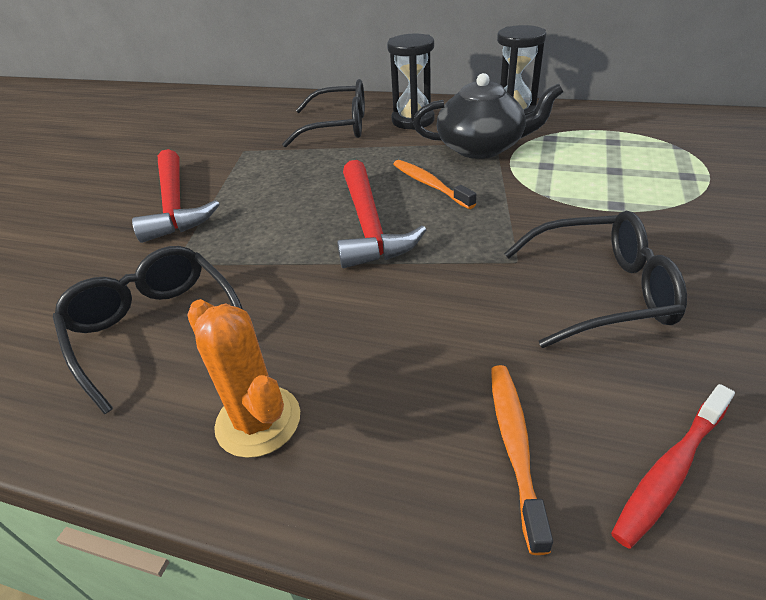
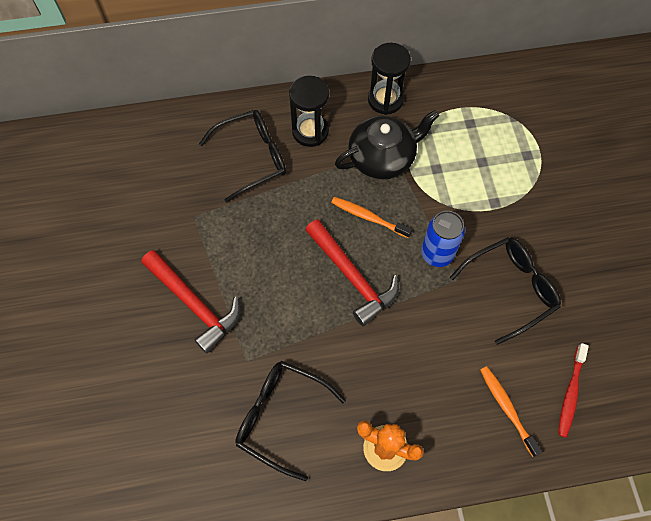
camera: 30 degrees left, 25 degrees up
none -> blue can [421,211,465,267]

